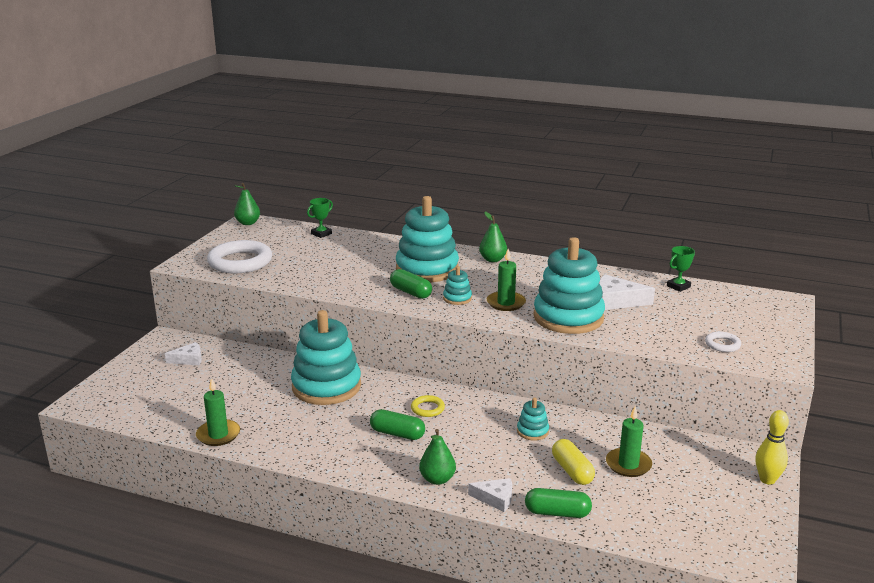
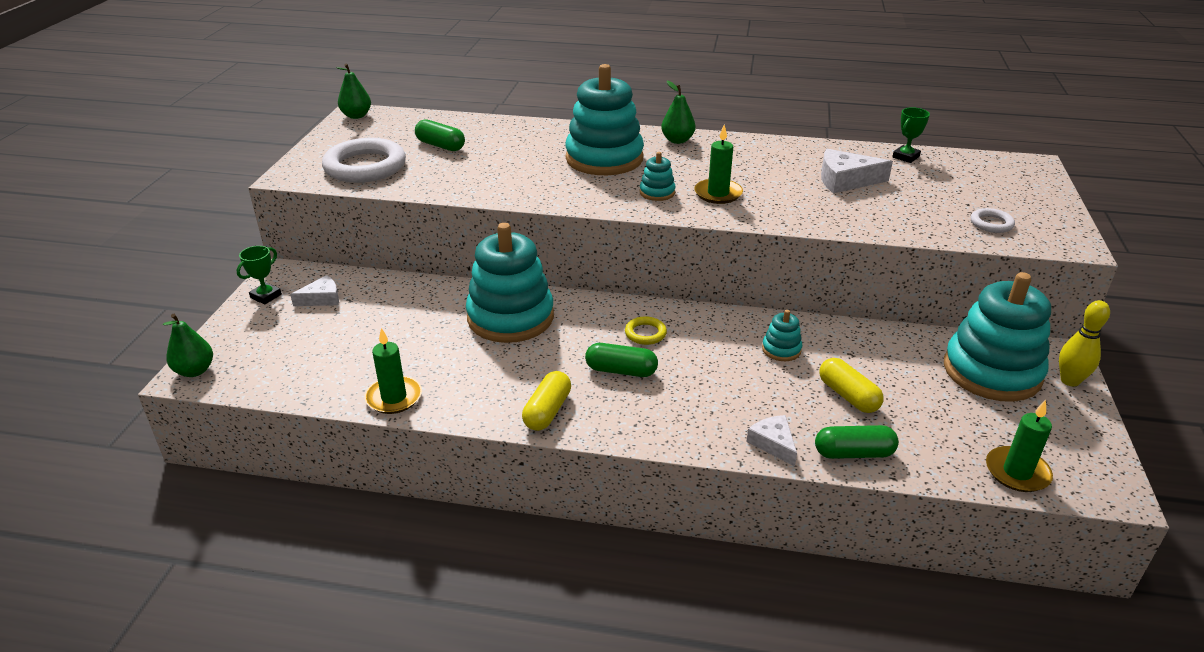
camera: 10 degrees left, 10 degrees up
green trophy [307,198,333,238] -> green trophy moved to [236,246,282,305]
green capsule [390,269,432,299] -> green capsule moved to [415,119,465,151]
green pear [419,429,456,485] -> green pear moved to [163,314,213,377]
white cheese [468,478,512,512] -> white cheese turned 120 degrees counterclockwise [746,415,797,466]
turquoise stacking toy [533,237,605,334] -> turquoise stacking toy moved to [944,272,1051,402]
green candle [606,407,652,477] -> green candle moved to [986,400,1053,492]
none -> yellow capsule [522,371,571,431]

